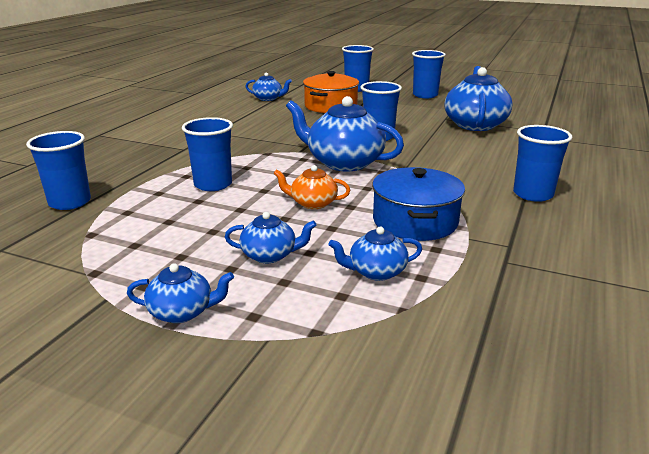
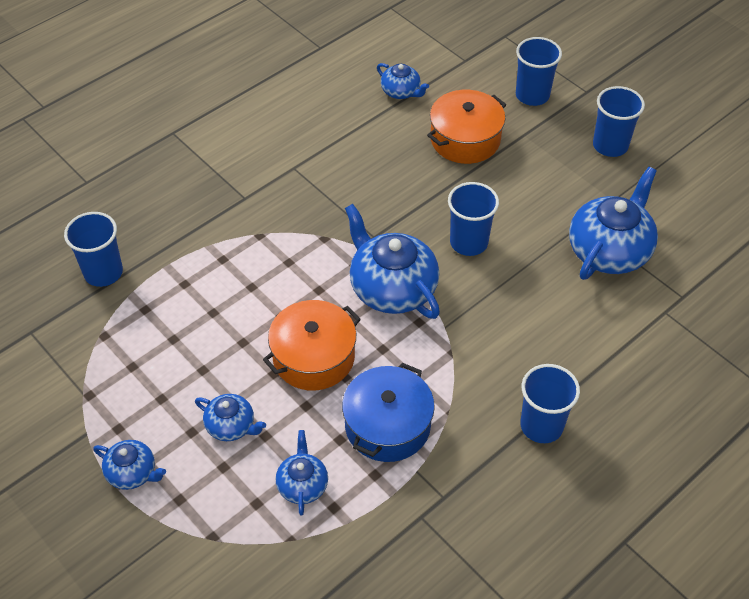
camera: 25 degrees right, 25 degrees up
blue cup [182,117,233,191] -> none
orange teapot [273,165,350,209] -> orange pot [263,300,361,391]
blue teapot [328,227,422,281] -> blue teapot turned 75 degrees clockwise [275,430,328,516]

